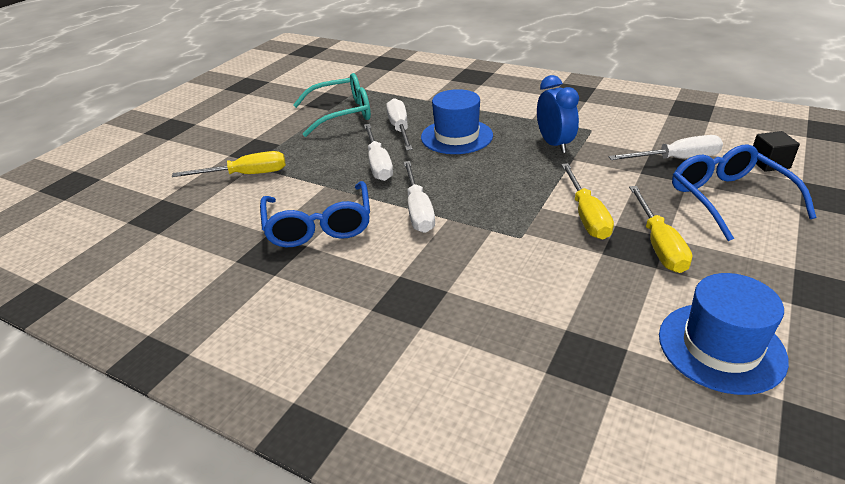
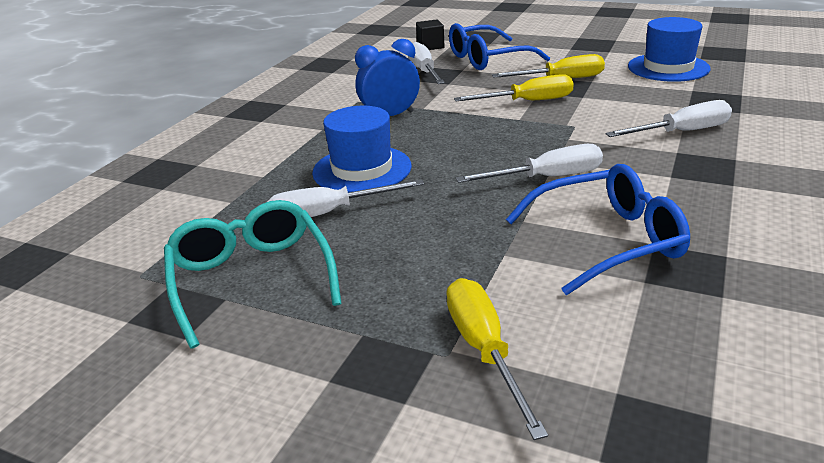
camera: 95 degrees left, 5 degrees down
white screwdriver [364,124,393,181] -> white screwdriver moved to [606,100,732,137]

